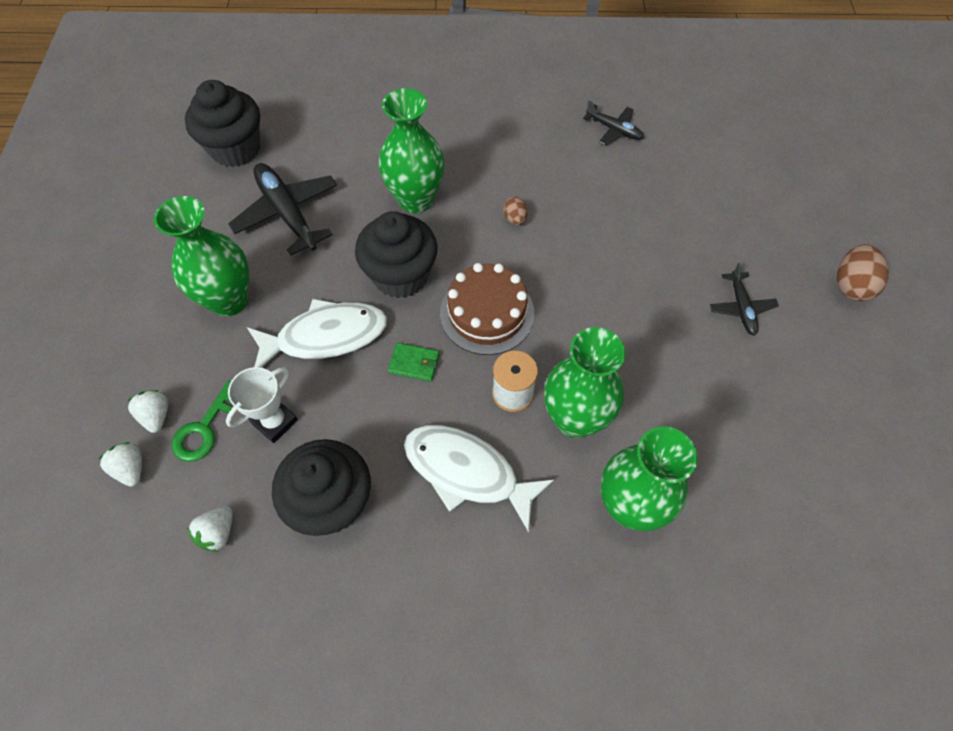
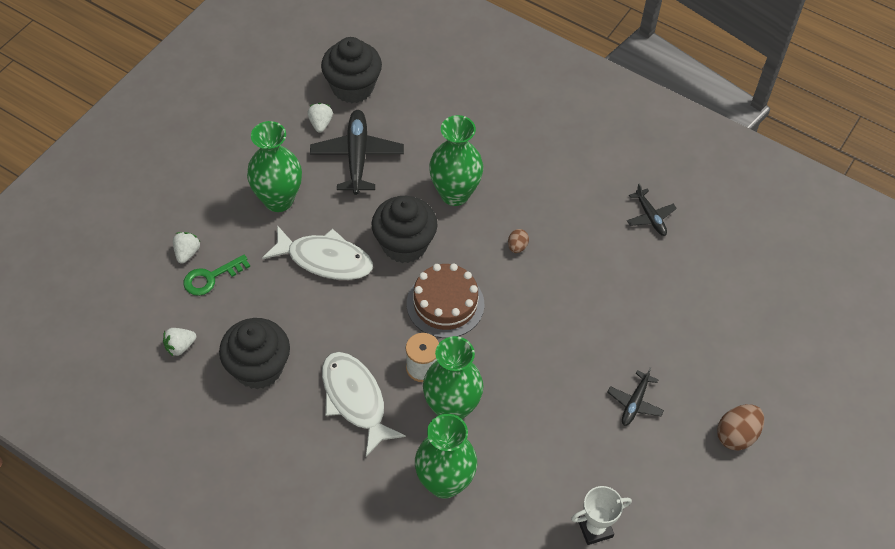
camera: 30 degrees right, 5 degrees down
white strawberry [99,442,142,487] -> white strawberry moved to [307,103,333,133]
white trophy [226,367,298,443] -> white trophy moved to [571,486,632,545]
green wallet [388,343,440,382] -> none

